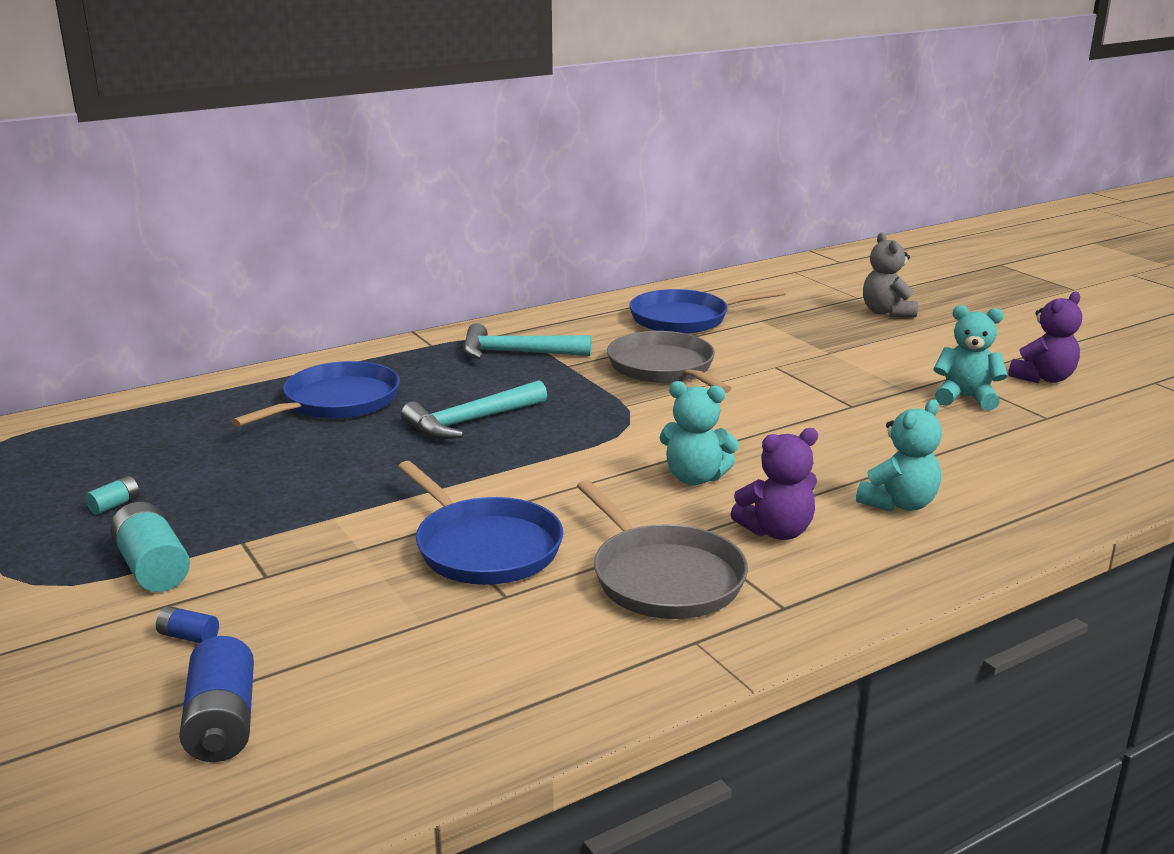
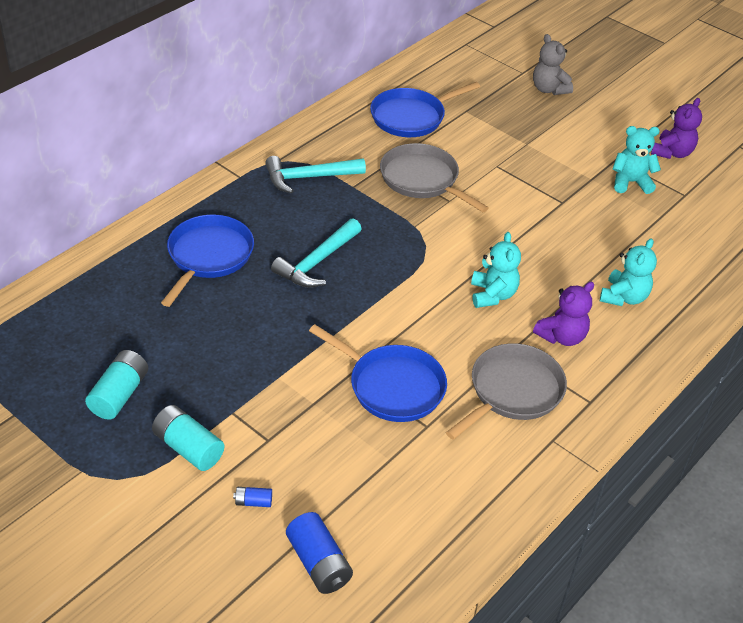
camera: 20 degrees left, 20 degrees up
turquoise battery [85,476,140,515] -> turquoise battery [85,350,148,420], size x2.01
grey pan [577,480,748,619] -> grey pan turned 90 degrees counterclockwise [446,343,567,440]
turquoise teddy bear [660,381,739,485] -> turquoise teddy bear turned 90 degrees counterclockwise [471,232,521,308]

